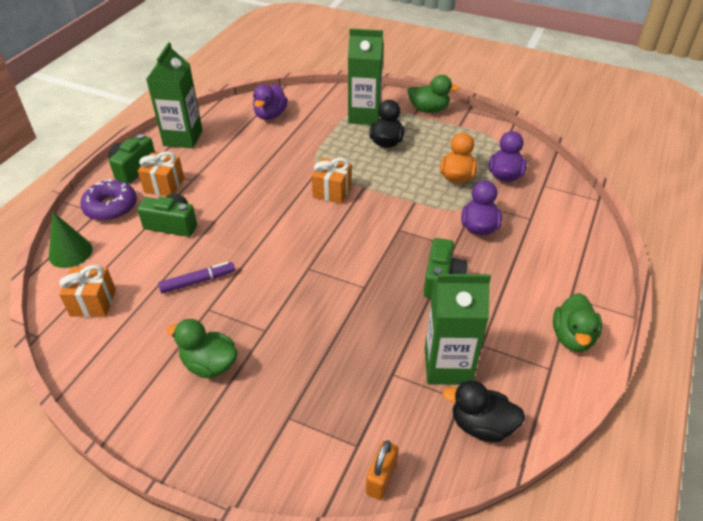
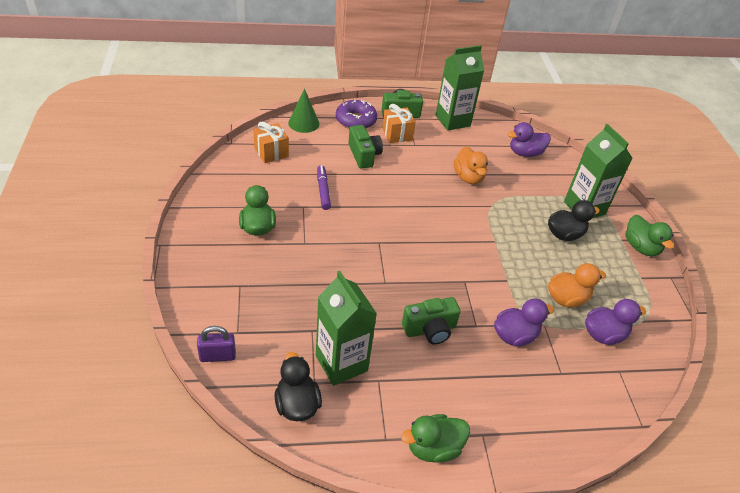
camera: 55 degrees right, 0 degrees up
purple marker [158,262,235,294] -> purple marker turned 135 degrees counterclockwise [317,165,331,210]
orange gift [312,158,352,204] -> none
orange padlock [366,440,399,500] -> purple padlock [197,326,236,362]
none -> orange duck [453,147,488,184]

